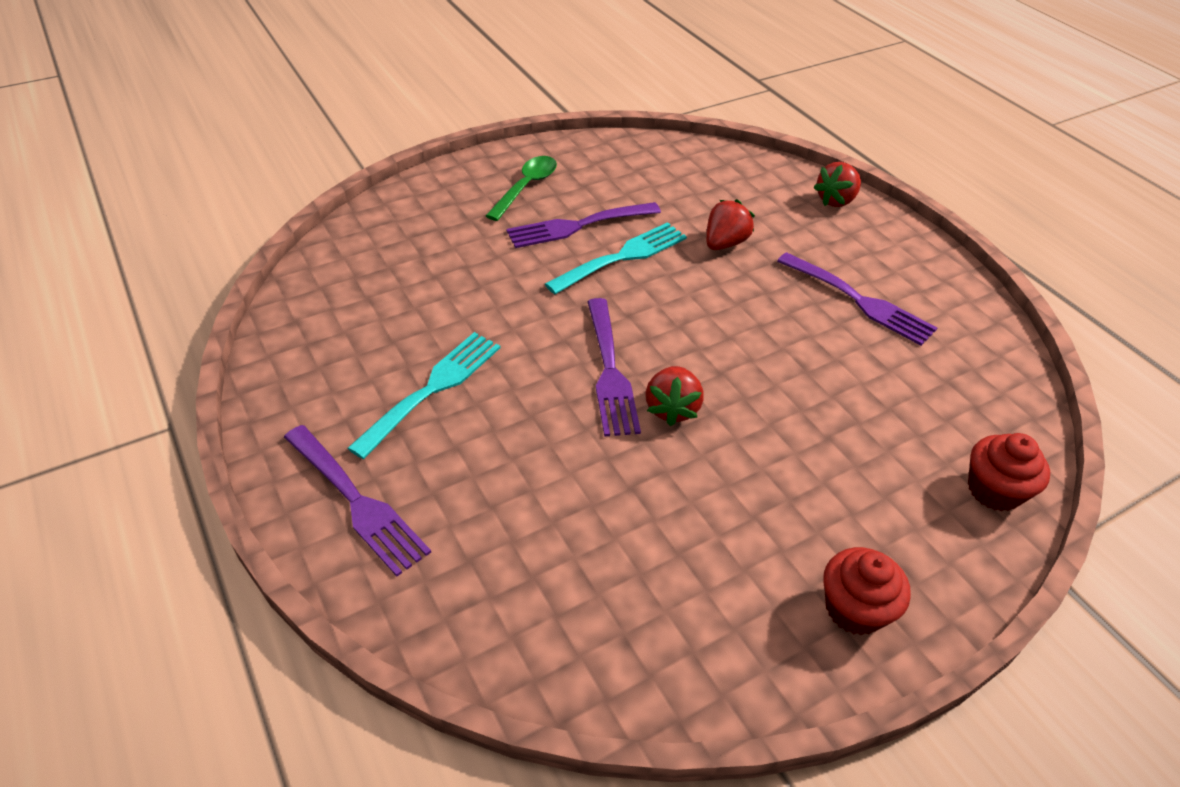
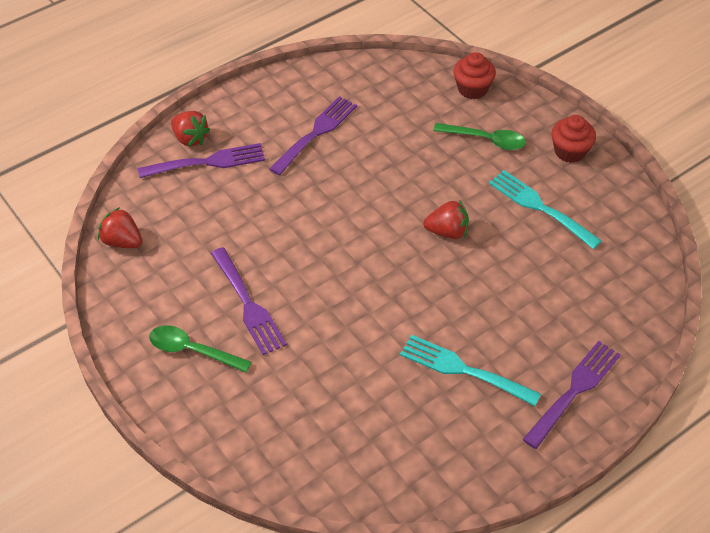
camera: 95 degrees left, 5 degrees up
turquoise fork [545,222,687,294] -> turquoise fork moved to [489,170,602,249]
purple fork [587,298,641,437] -> purple fork moved to [138,143,265,178]
red strawberry [706,199,755,250] -> red strawberry moved to [98,207,143,248]
none -> green spoon [433,123,526,150]

